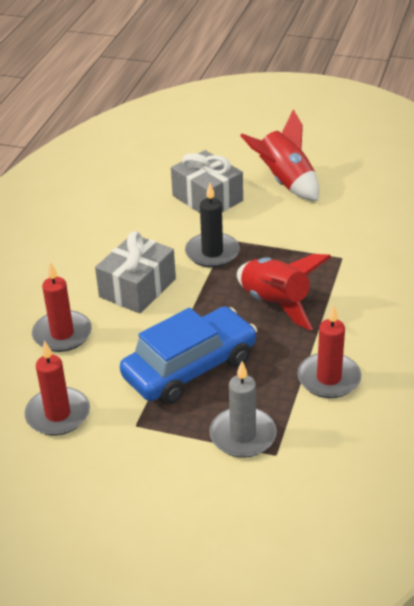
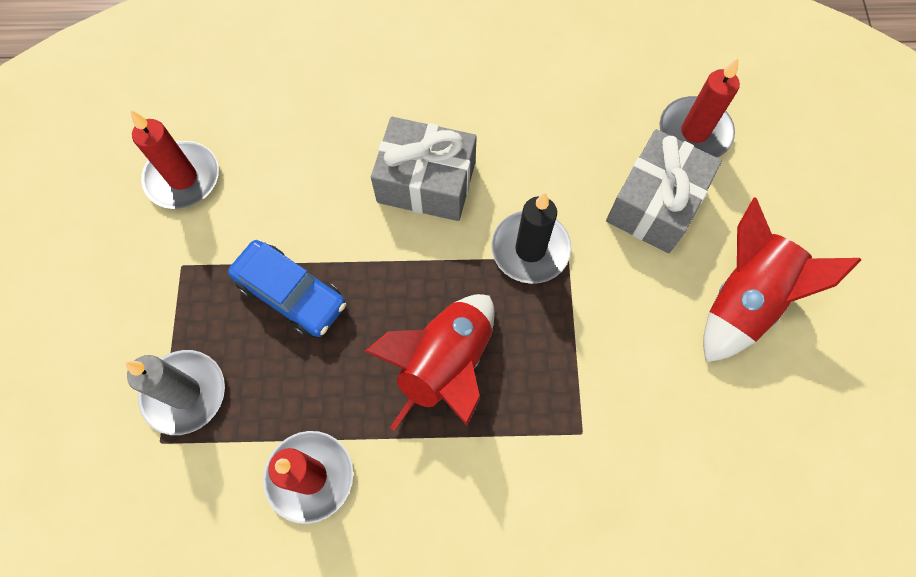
camera: 70 degrees right, 30 degrees up
red candle [32,262,92,352] -> red candle moved to [659,57,740,158]
blue car [120,307,257,404] -> blue car [228,240,346,337], size x0.66

